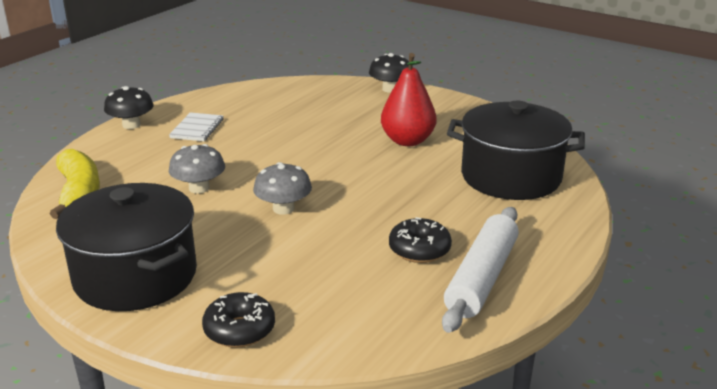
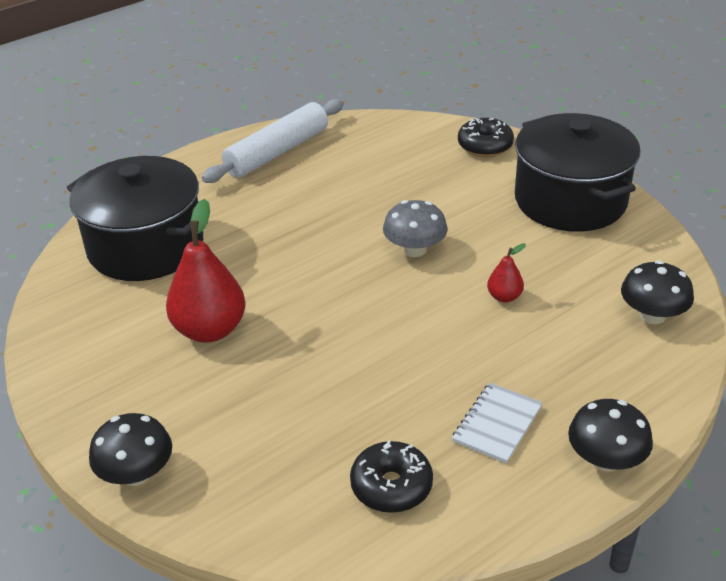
camera: 160 degrees left, 10 degrees up
yellow banana [50,149,100,219] -> black mushroom [621,261,694,324]
grey mushroom [169,144,225,194] -> red pear [487,243,526,303]
black donut [389,217,452,263] -> black donut moved to [350,440,433,513]

